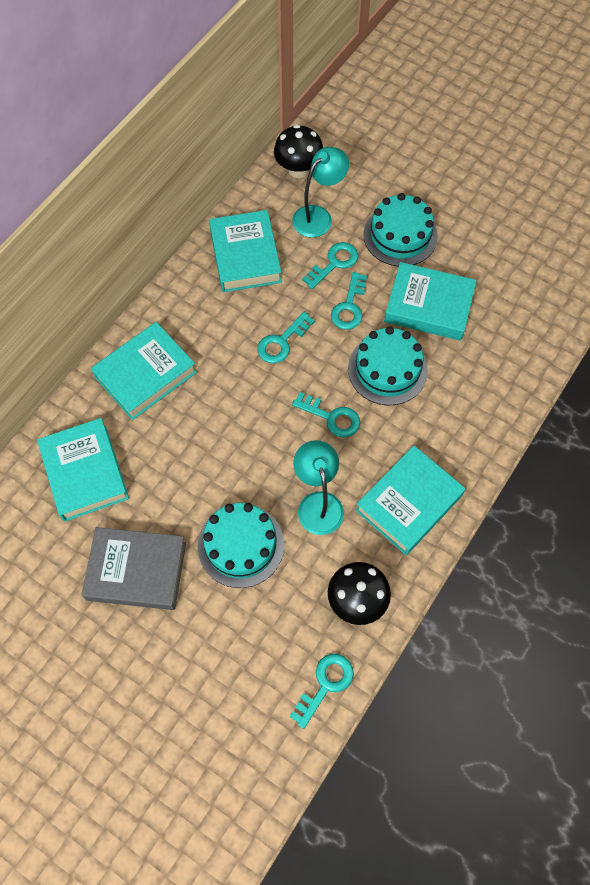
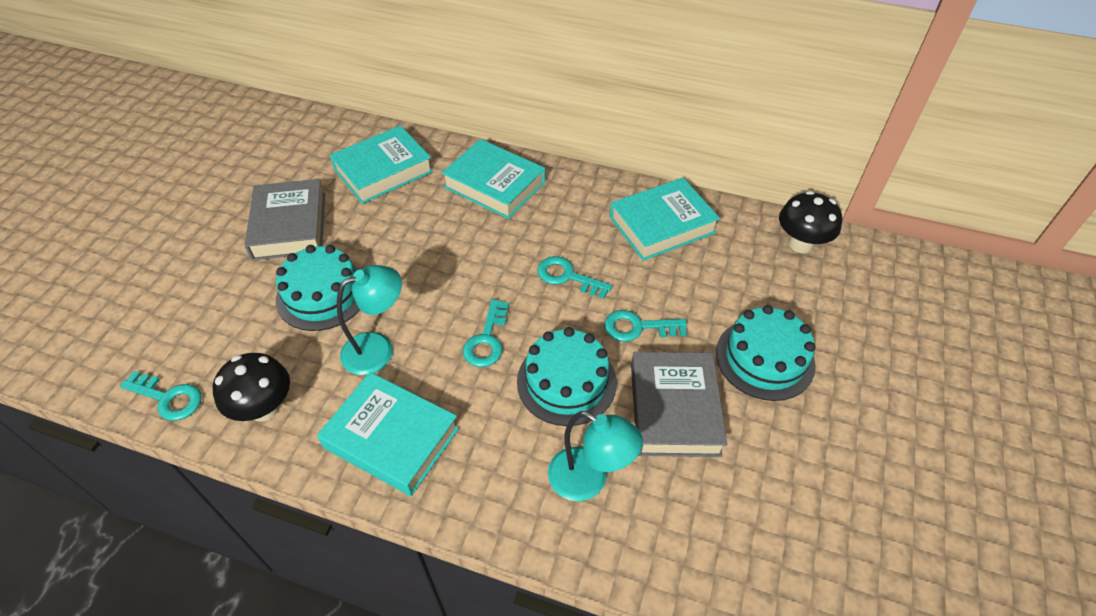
camera: 75 degrees right, 15 degrees down
turquoise lamp [292,147,349,238] -> turquoise lamp moved to [548,411,643,501]
turquoise key [302,242,358,289] -> none
turquoise book [384,262,477,341] -> grey book [631,352,727,457]

